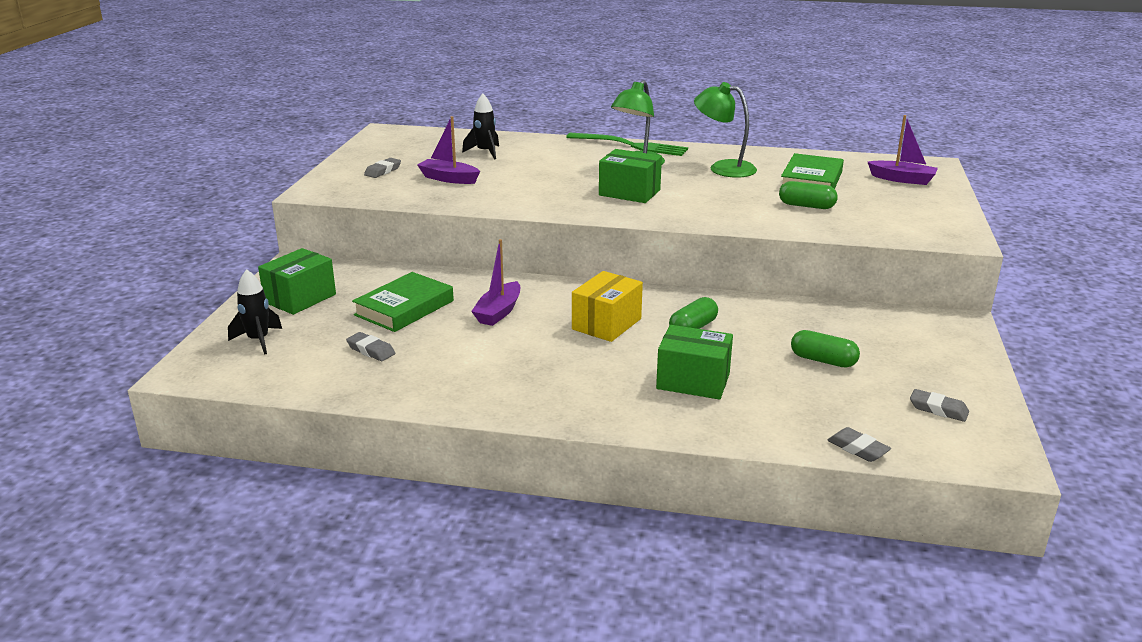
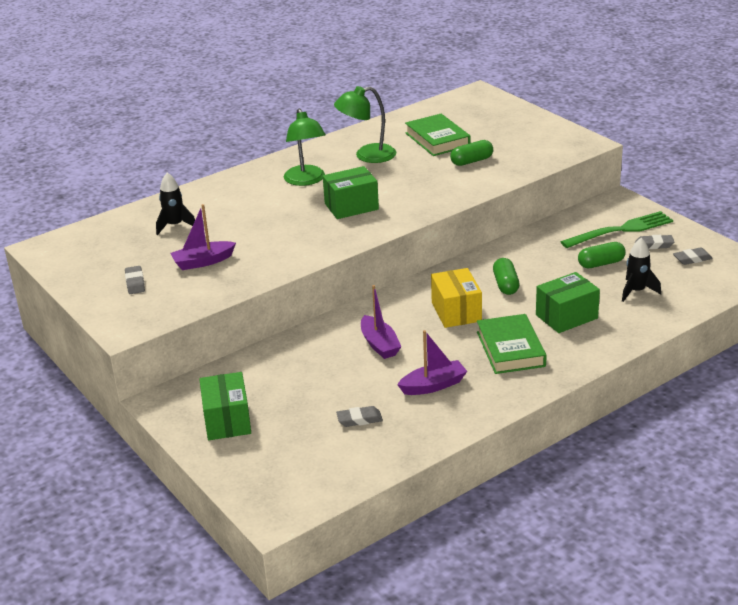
camera: 45 degrees left, 5 degrees up
black rocket [228,269,282,355] -> black rocket moved to [622,238,661,302]
green book [352,272,454,332] -> green book moved to [477,314,547,374]
green fork [566,133,688,156] -> green fork moved to [561,211,673,248]
grey eraser [828,427,891,462] -> grey eraser moved to [635,235,674,249]
purple boat [868,115,938,185] -> purple boat moved to [397,330,467,395]

